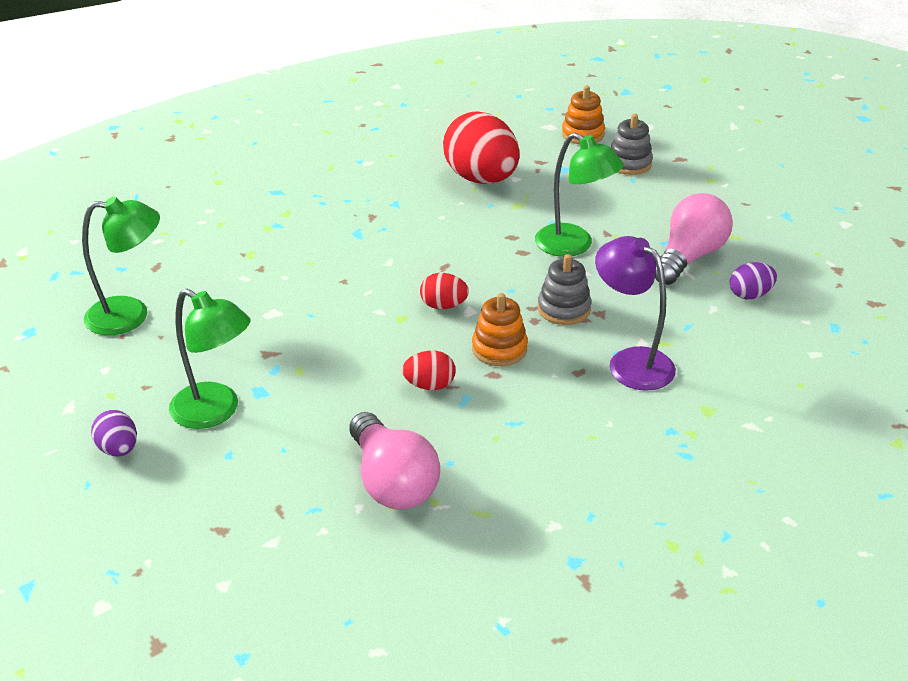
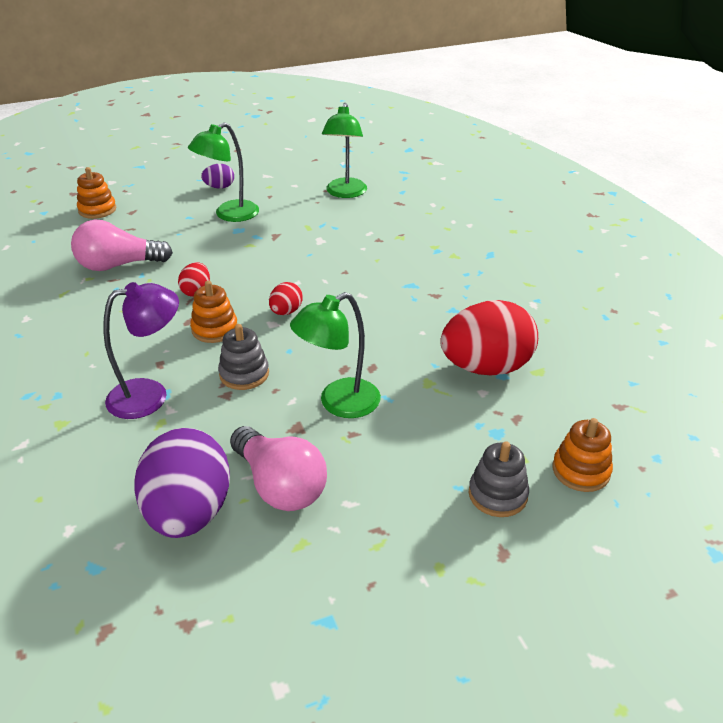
camera: 105 degrees right, 0 degrees up
purple egg [730,262,777,300] -> purple egg [134,428,230,538], size x2.16
none -> orange stacking toy [77,167,116,219]

